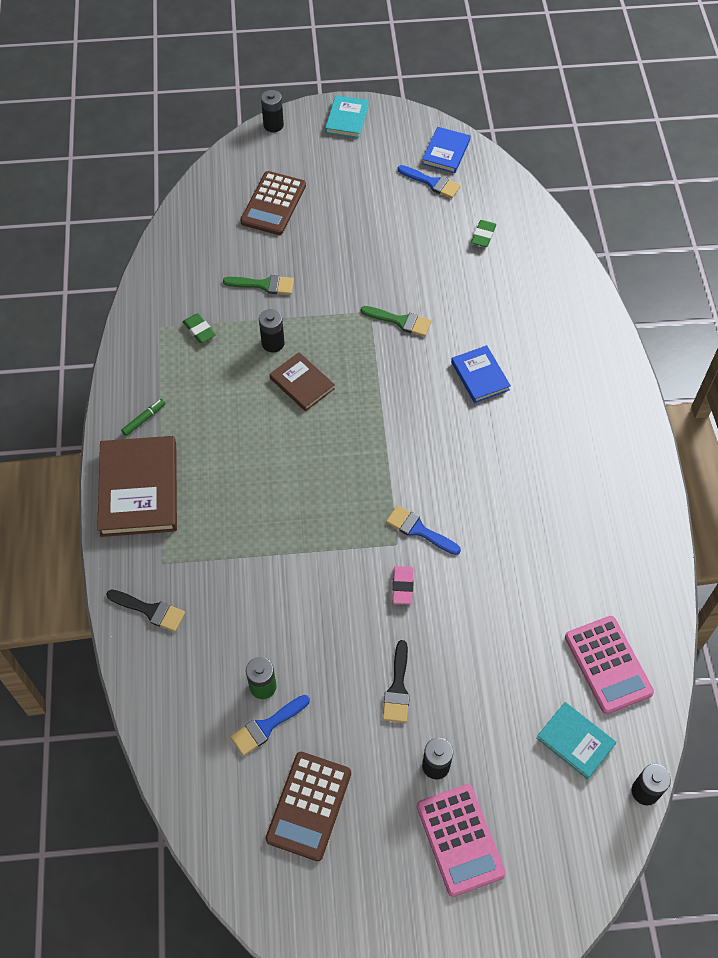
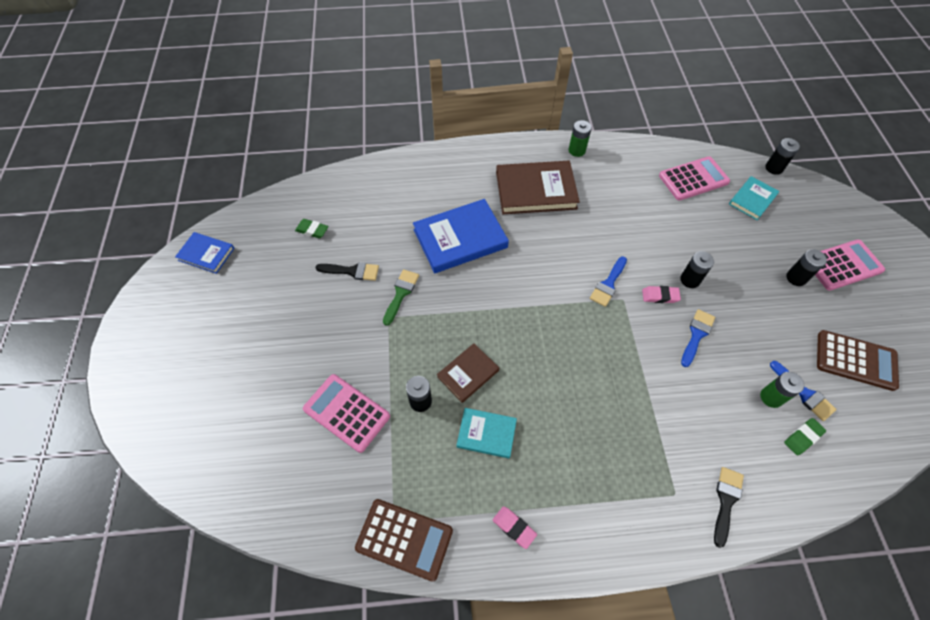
camera: 90 degrees left, 0 degrees up
brown book [97,436,177,537] -> brown book moved to [496,161,580,214]
green marker [121,399,166,436] -> pink eraser [492,506,537,549]
green eraser [183,313,216,343] -> green eraser moved to [784,418,826,456]
green brush [223,275,294,295] -> pink calculator [303,374,390,453]
brown calculator [240,171,306,235] -> brown calculator moved to [355,499,453,582]
black battery [261,90,284,132] -> black battery moved to [680,251,714,288]
turquoise book [325,95,369,138] -> turquoise book moved to [457,408,517,458]
black brush [382,640,410,723] -> black brush moved to [315,262,379,281]
blue brush [397,165,461,198] -> blue brush moved to [681,309,715,367]
blue book [451,345,511,403] -> blue book [413,199,509,273], size x1.79
none -> green battery [569,120,592,157]

